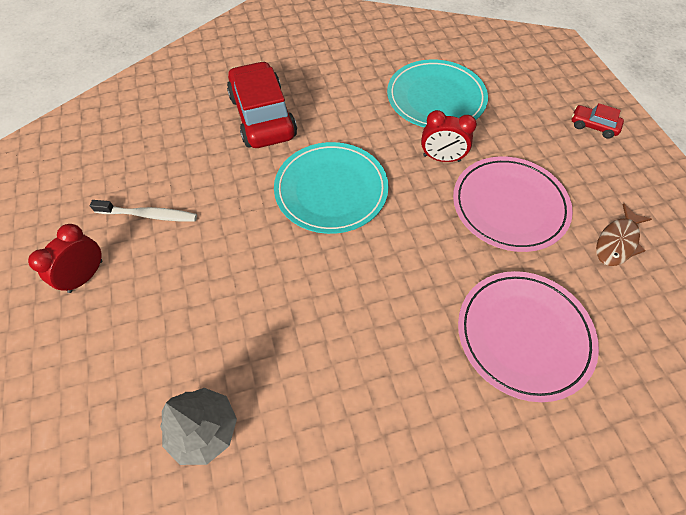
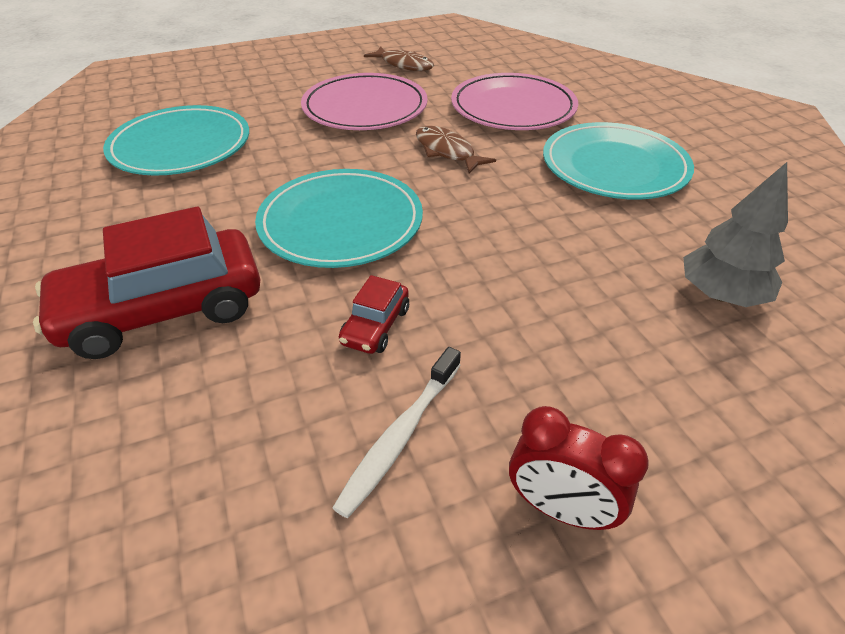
camera: 95 degrees left, 15 degrees down
white toothbrush [90,200,197,222] -> white toothbrush turned 150 degrees counterclockwise [333,347,461,518]
red clock [421,110,477,162] -> none
red car [572,103,624,139] -> red car moved to [339,275,409,354]
none -> brown fish [416,126,496,174]
none -> turquoise plate [543,122,694,200]

